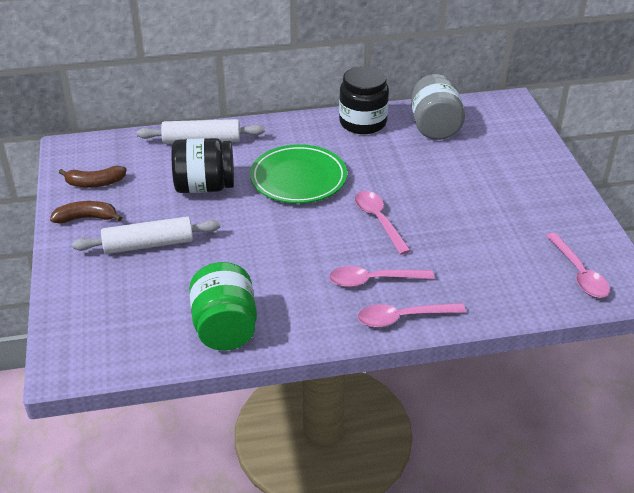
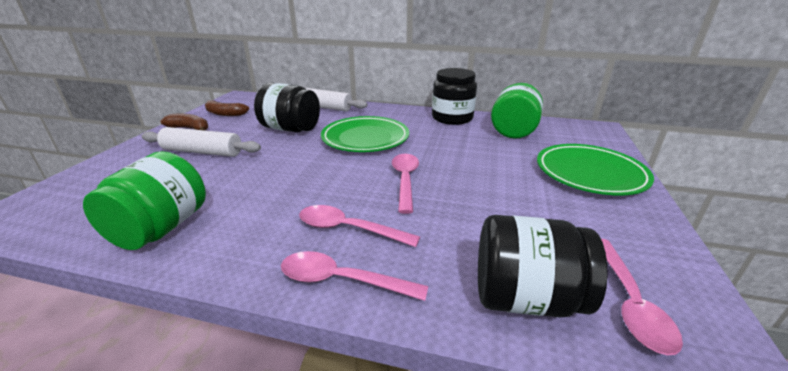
camera: 25 degrees right, 10 degrees down
grey jar [411,74,465,140] -> green jar [491,83,543,139]
none -> black jar [478,215,608,318]
none -> green plate [537,144,654,195]

